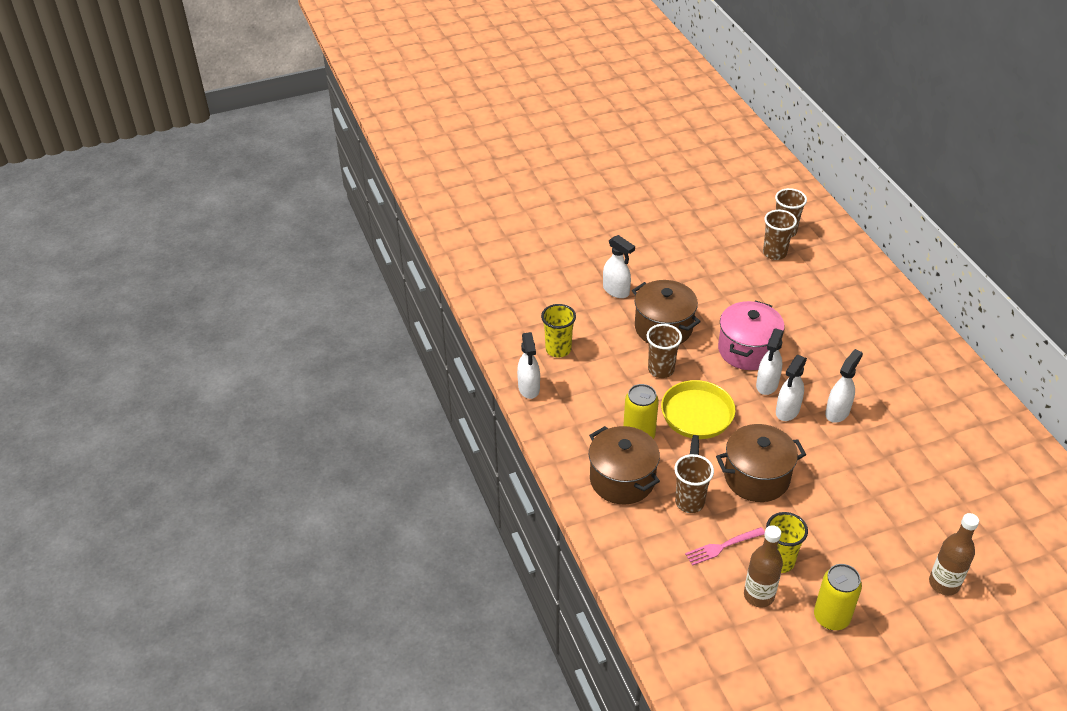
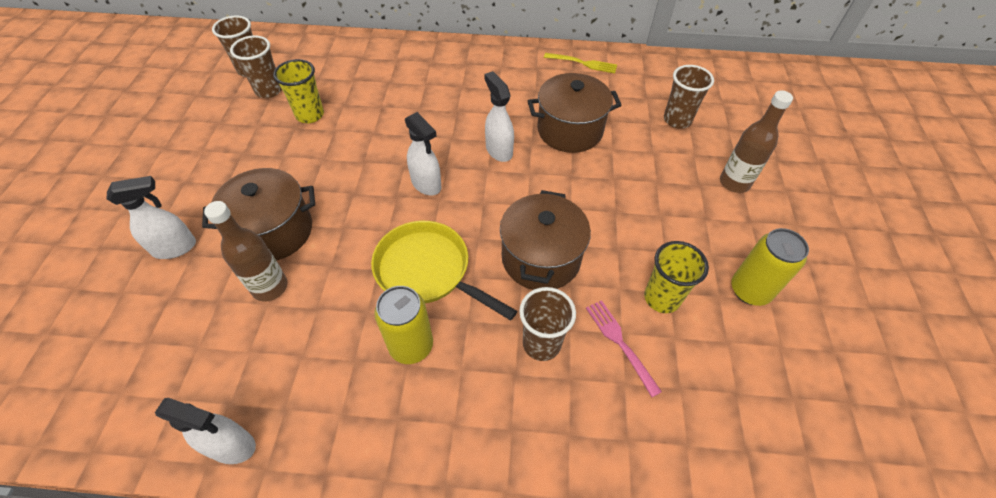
camera: 65 degrees left, 10 degrees up
yellow cup [541,304,576,357] -> yellow cup moved to [273,59,324,123]
brown pot [589,426,660,504] -> brown pot moved to [528,73,622,153]
brown cup [647,324,682,378] -> brown cup moved to [664,65,714,129]
pink fork [685,527,765,566] -> pink fork turned 150 degrees clockwise [586,300,662,397]
pink pot [718,301,784,370] -> none
brown bottle [744,525,783,607] -> brown bottle moved to [204,201,288,302]
white spray bottle [776,355,807,421] -> none
none -> yellow fork [544,53,617,73]

